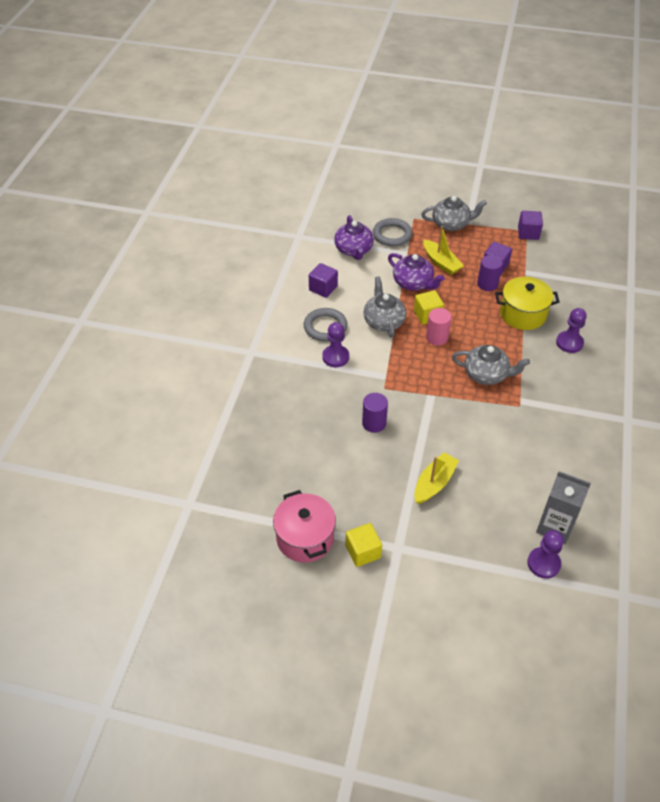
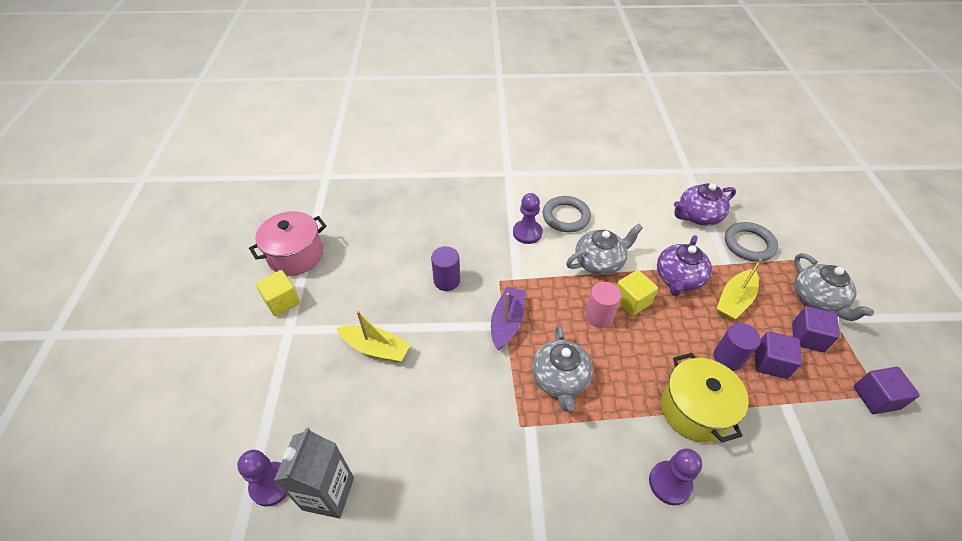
camera: 75 degrees right, 0 degrees up
purple cube [309,263,338,298] -> purple cube moved to [792,306,840,352]
none -> purple boat [491,287,526,350]

